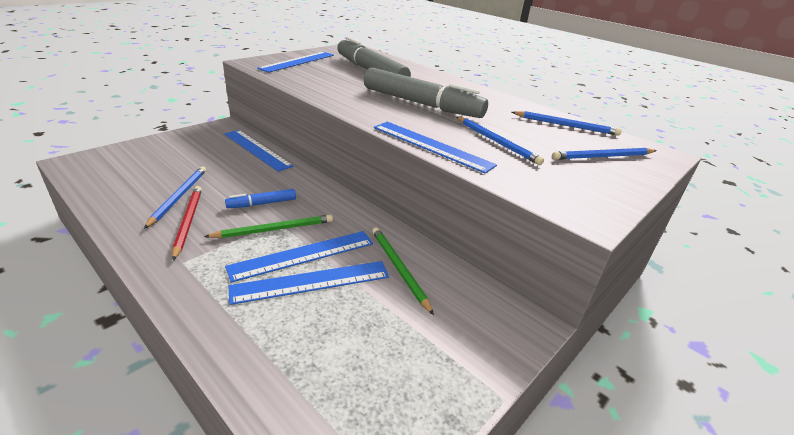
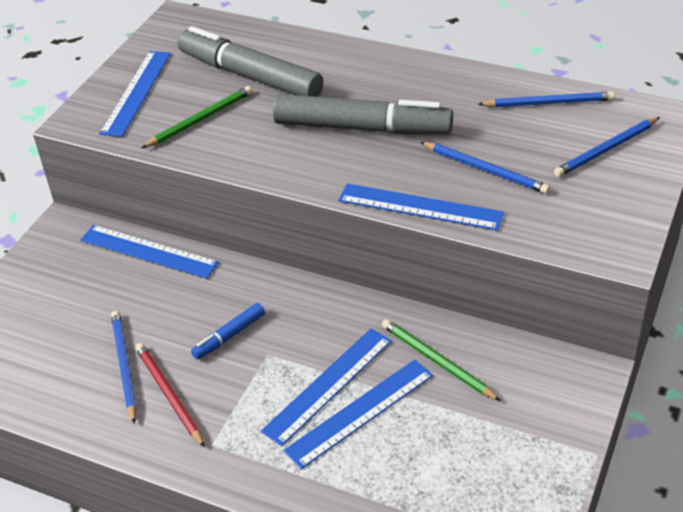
camera: 15 degrees left, 10 degrees up
green pencil [204,215,333,238] -> green pencil moved to [142,86,252,148]

